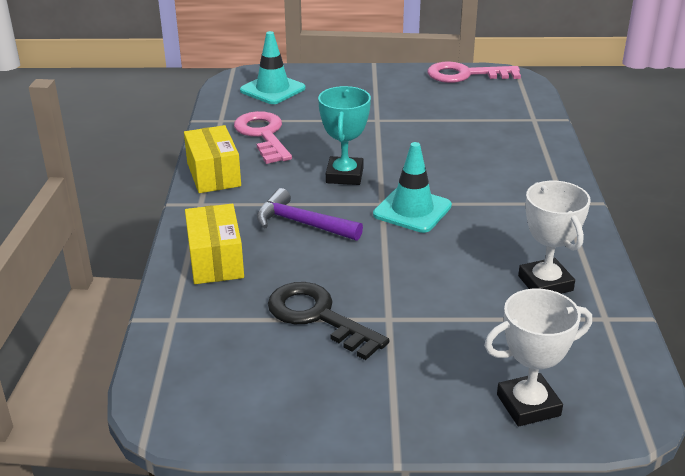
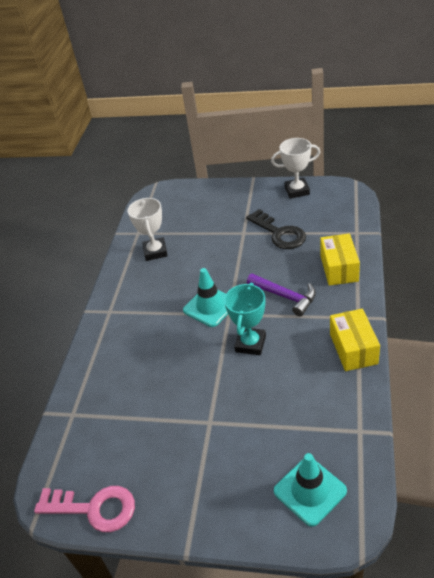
camera: 165 degrees left, 10 degrees up
pink key [234,111,292,164] -> none
white trophy [484,289,592,427] -> white trophy moved to [271,138,320,199]

